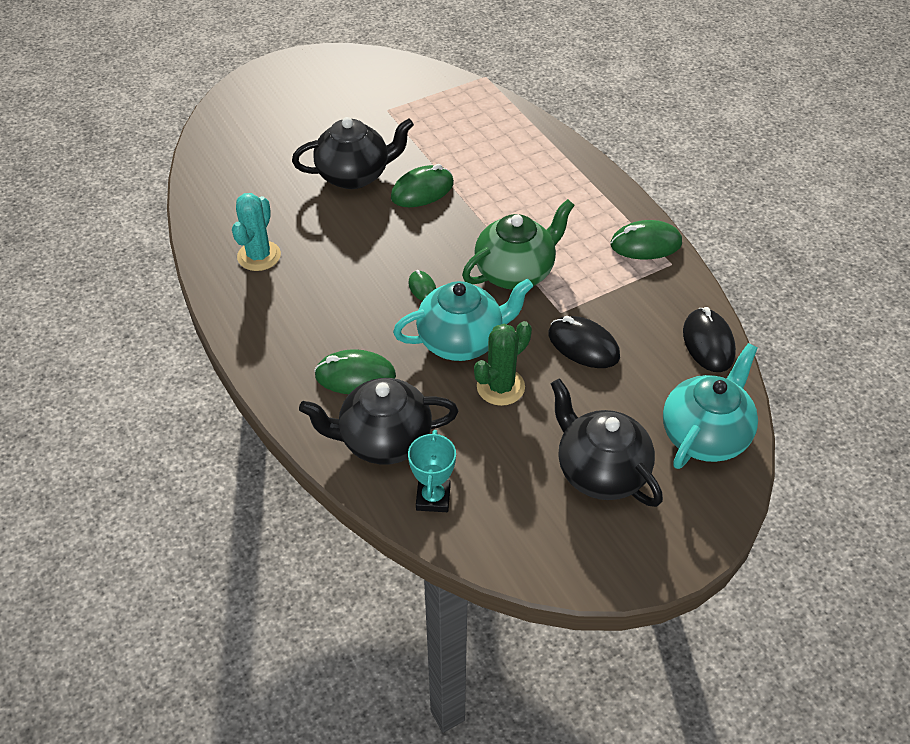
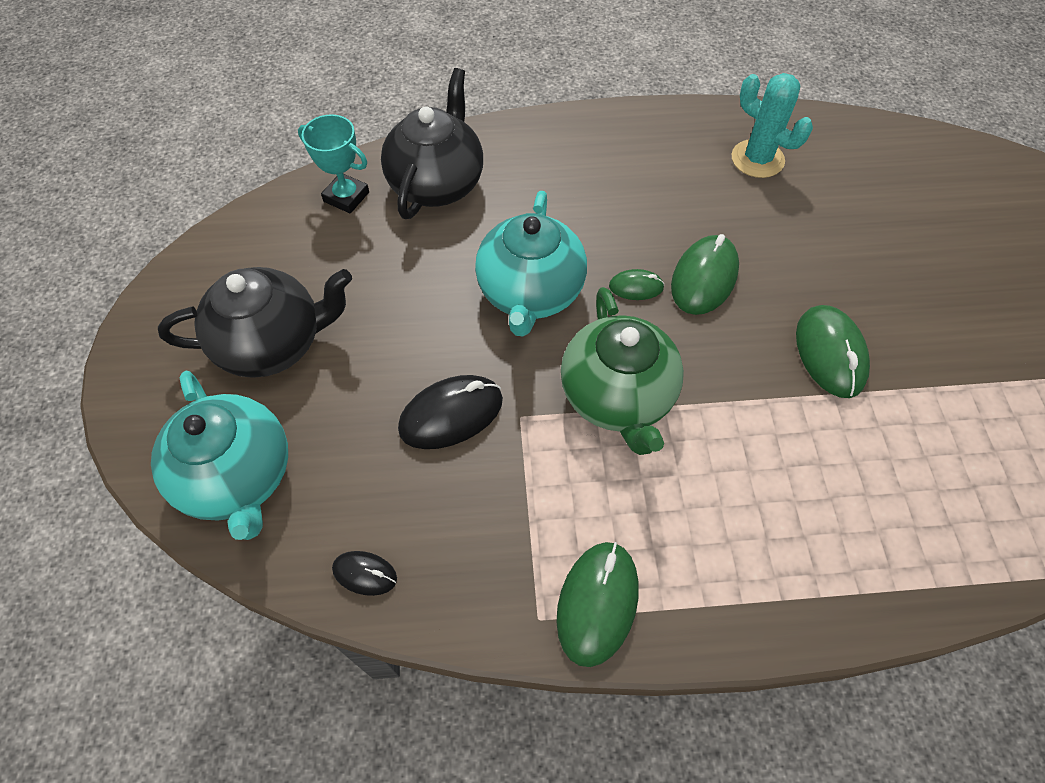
camera: 115 degrees right, 10 degrees up
black teapot [292,117,414,189] -> none
green mouse [314,349,396,394] -> green mouse moved to [671,234,739,315]
green cactus [474,321,532,406] -> none
black mouse [683,307,736,372] -> black mouse [332,551,397,596], size x0.55

